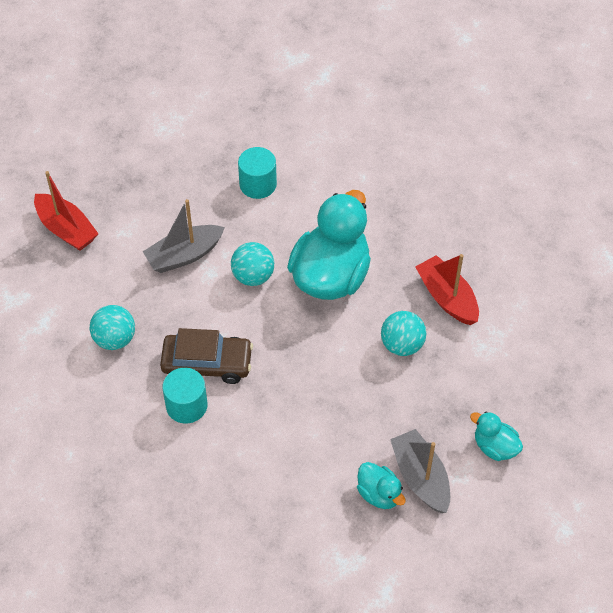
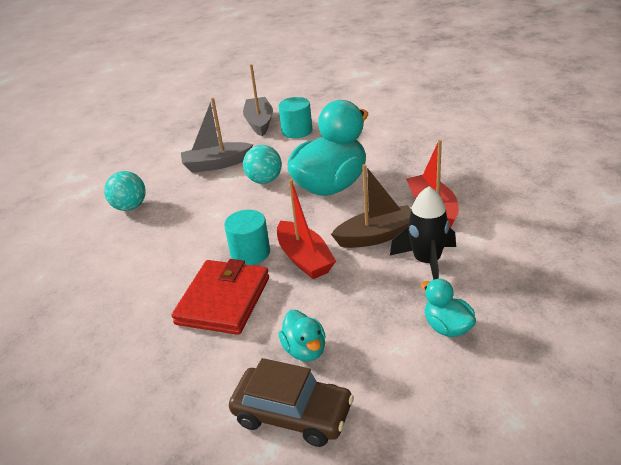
camera: 20 degrees right, 20 degrees down
red boat [34,171,99,251] -> red boat moved to [277,179,336,279]
brown car [160,328,253,384] -> brown car moved to [229,358,354,447]
turquoise cylinder [162,368,207,424] -> turquoise cylinder moved to [224,210,270,265]
turquoise ball [381,311,426,356] -> brown boat [331,164,411,248]
grey boat [390,429,450,513] -> grey boat moved to [243,64,273,136]
none -> red wallet [171,259,269,335]
none -> black rocket [390,186,456,280]

